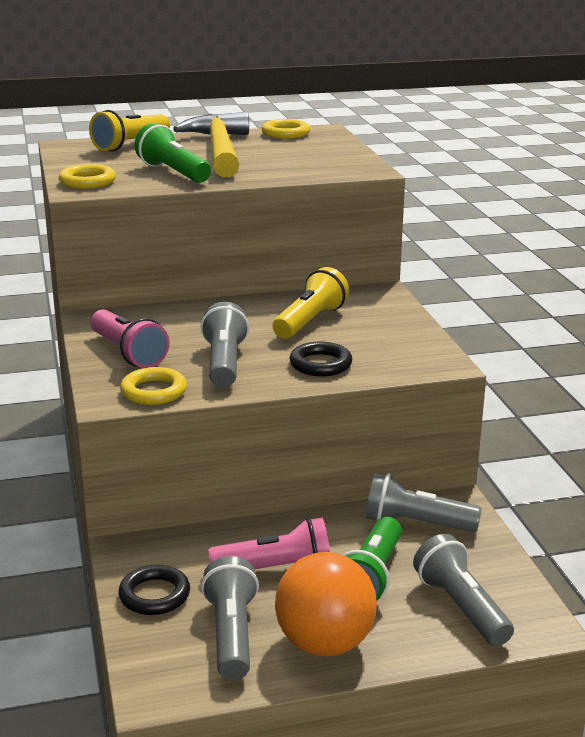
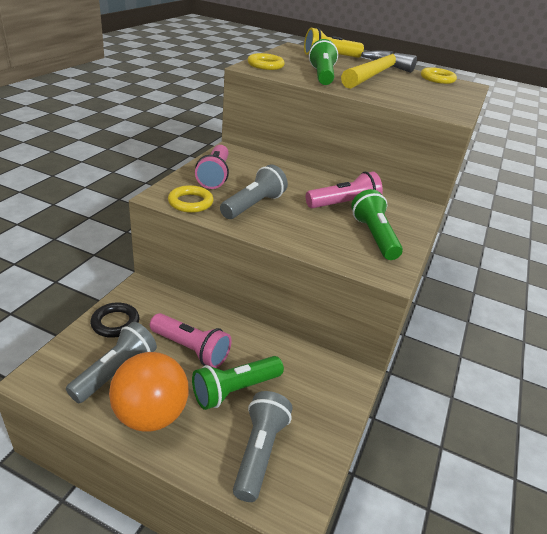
camera: 35 degrees right, 10 degrees up
yellow flashlight [272,267,349,339] -> pink flashlight [306,172,383,208]
black ring [289,341,352,377] -> none
grey flashlight [365,472,482,532] -> none
none -> green flashlight [351,189,403,260]

